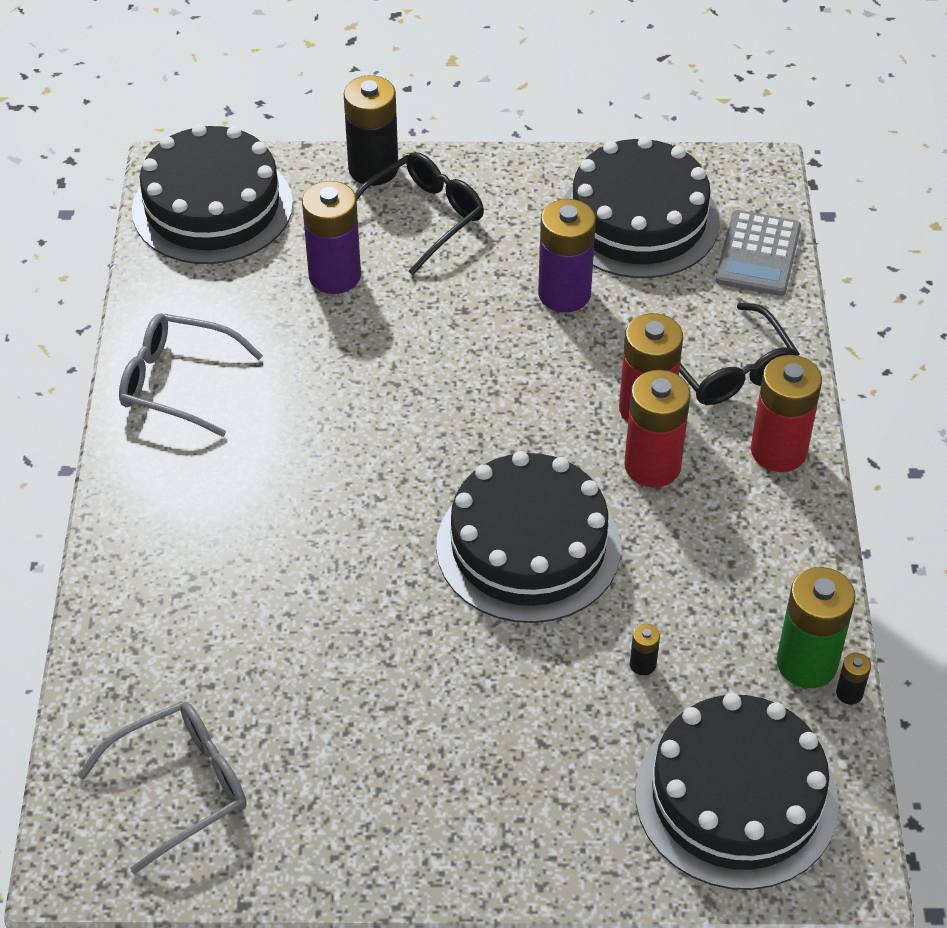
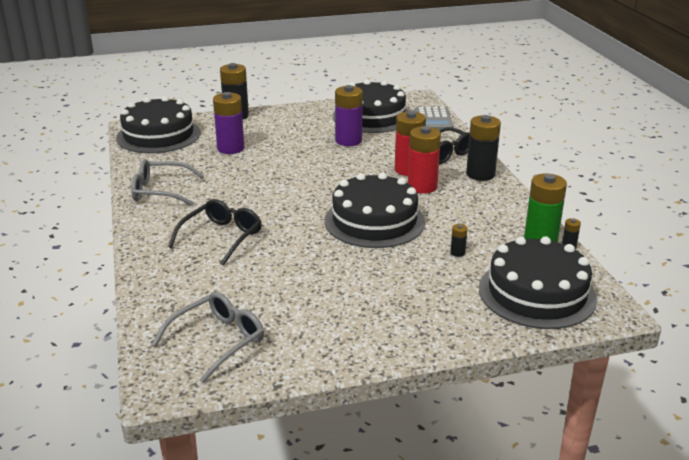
camera: 15 degrees left, 20 degrees down
black glasses [355,152,484,275] -> black glasses moved to [168,199,262,266]
red battery [751,355,822,472] -> black battery [466,115,501,181]

